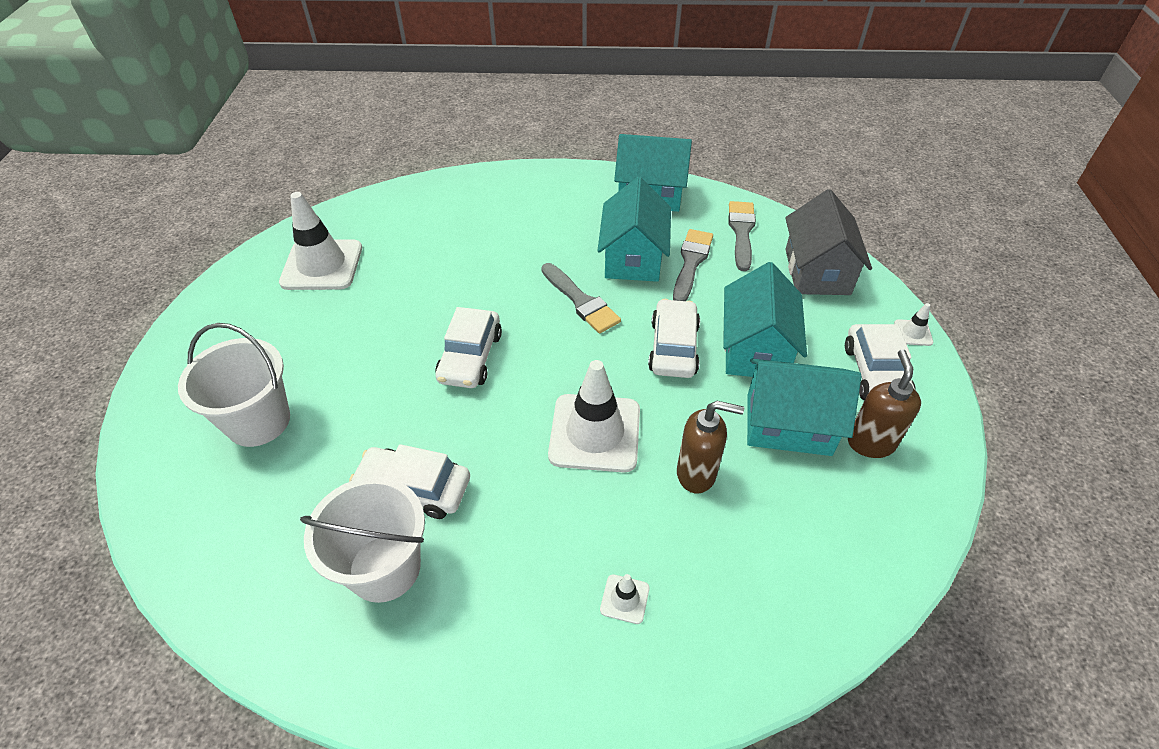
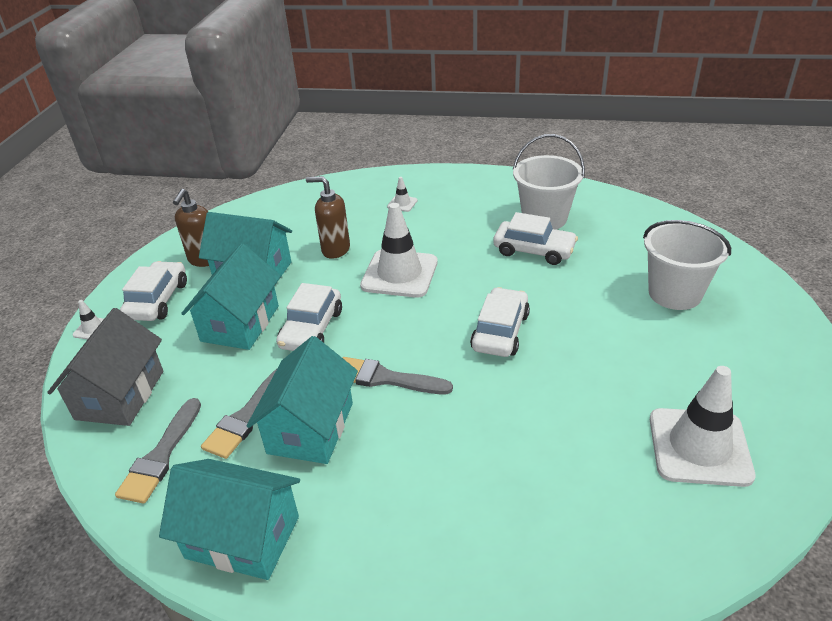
camera: 170 degrees left, 10 degrees down
grey brush [541,263,621,333] -> grey brush turned 45 degrees counterclockwise [342,357,453,394]

